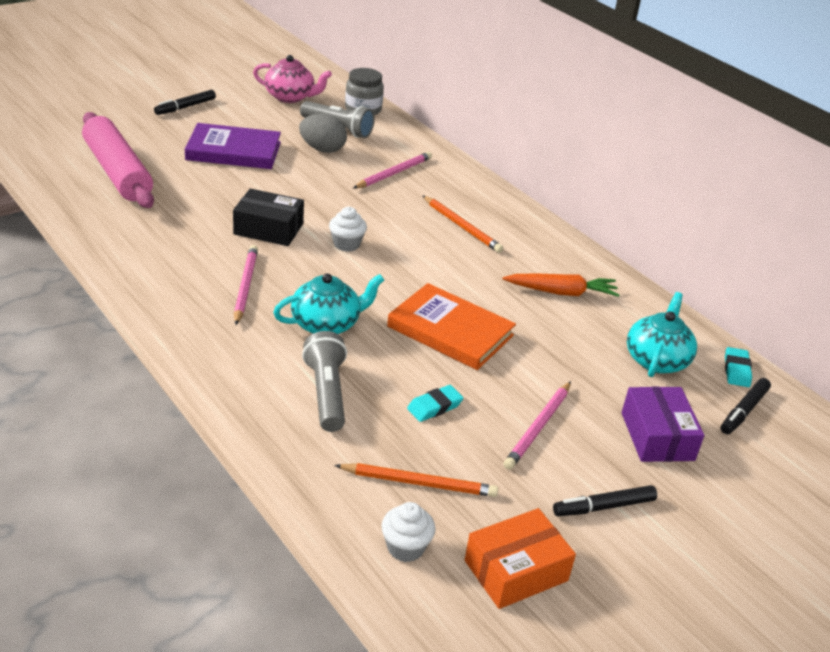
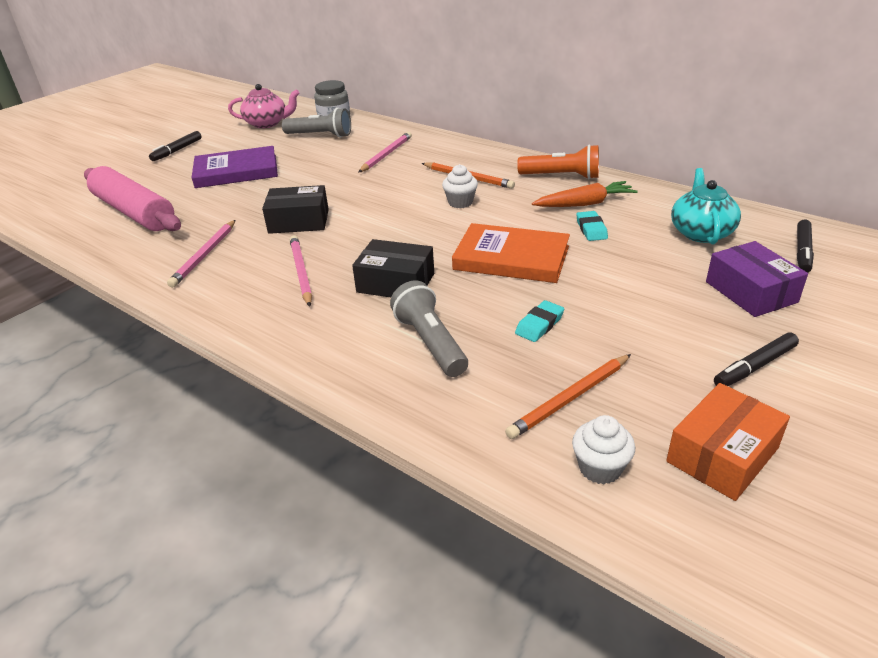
camera: 10 degrees left, 0 degrees up
turquoise teapot [273,273,384,334] -> black box [352,239,434,297]
grey egg [299,114,347,153] -> none
white cupcake [329,207,367,252] -> white cupcake moved to [442,164,478,208]
orange pencil [334,463,498,497] -> orange pencil turned 150 degrees clockwise [505,354,631,439]
pink pencil [503,381,571,470] -> pink pencil moved to [167,220,235,288]
turquoise eraser [725,347,752,387] -> turquoise eraser moved to [576,211,608,241]
none -> orange flashlight [517,144,599,179]

